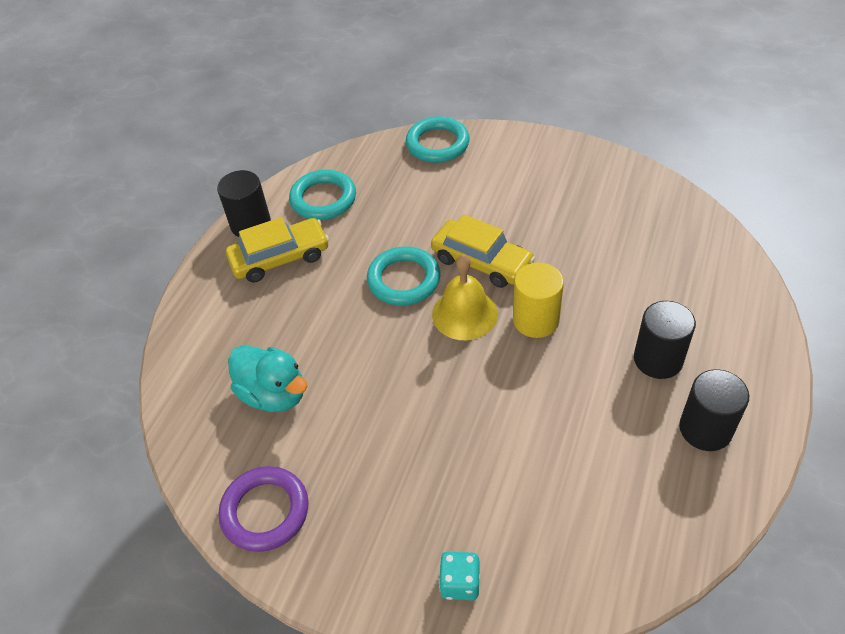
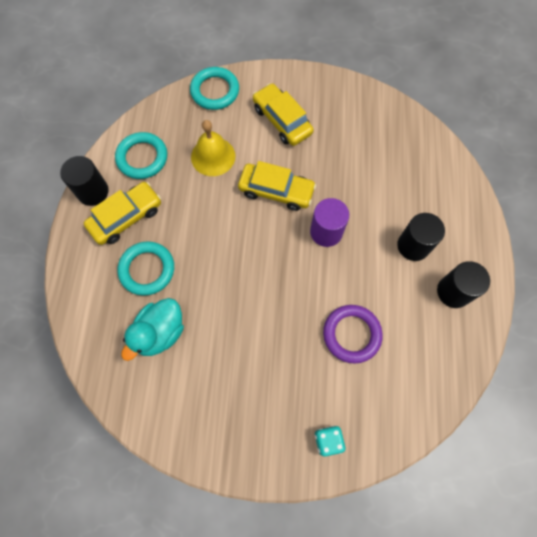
camera: 20 degrees left, 20 degrees up
purple ring [218,466,309,552] -> purple ring moved to [323,305,383,364]
turquoise duck [228,345,307,412] -> turquoise duck turned 105 degrees clockwise [121,298,184,361]
turquoise ring [367,246,440,306] -> turquoise ring moved to [118,241,174,296]
yellow bell [432,254,498,340] -> yellow bell moved to [191,120,235,176]
yellow cylinder [513,262,564,338] -> purple cylinder [310,198,349,247]
none -> yellow car [253,83,314,146]

